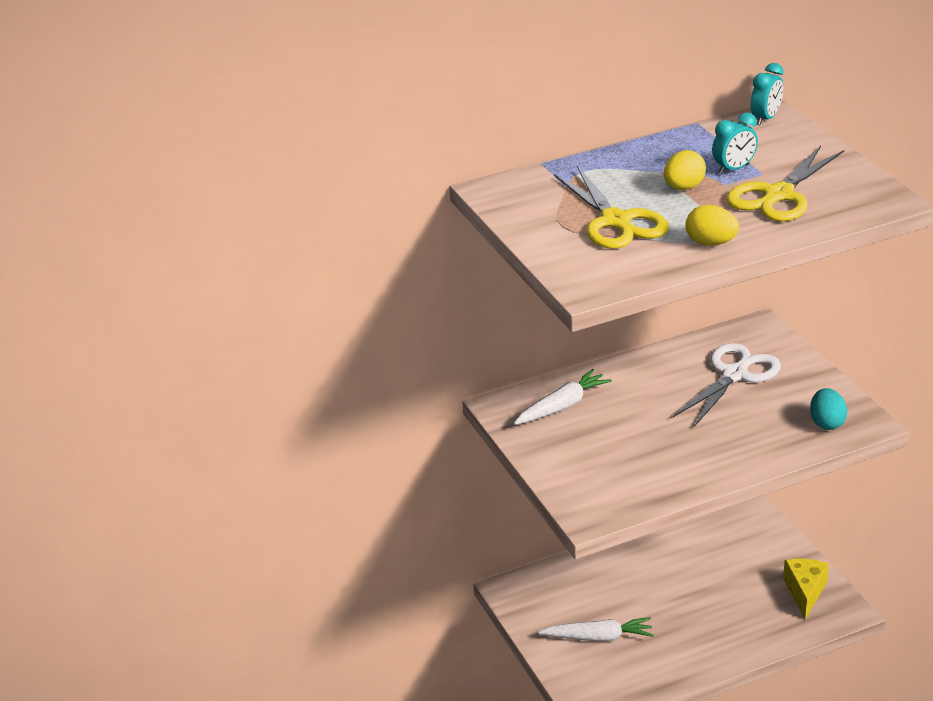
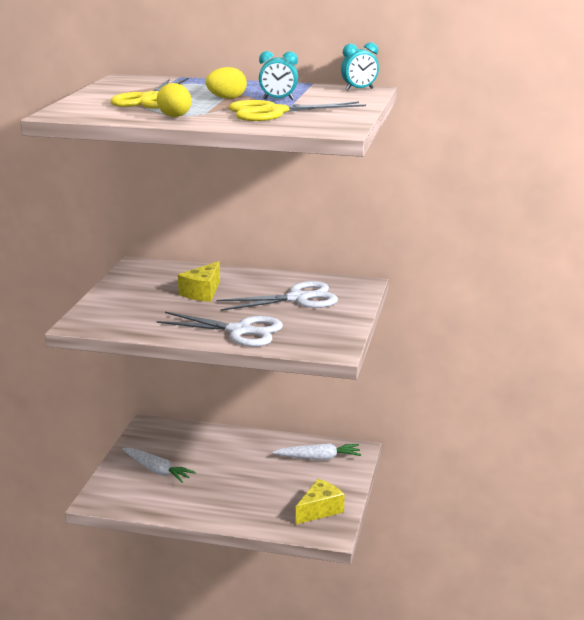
camera: 35 degrees right, 10 degrees down
white carrot [514,369,612,425] -> white carrot moved to [273,443,361,460]
turquoise egg [810,388,847,430] -> none
none -> white scissors [156,312,283,347]
none -> yellow cheese [178,261,220,302]

